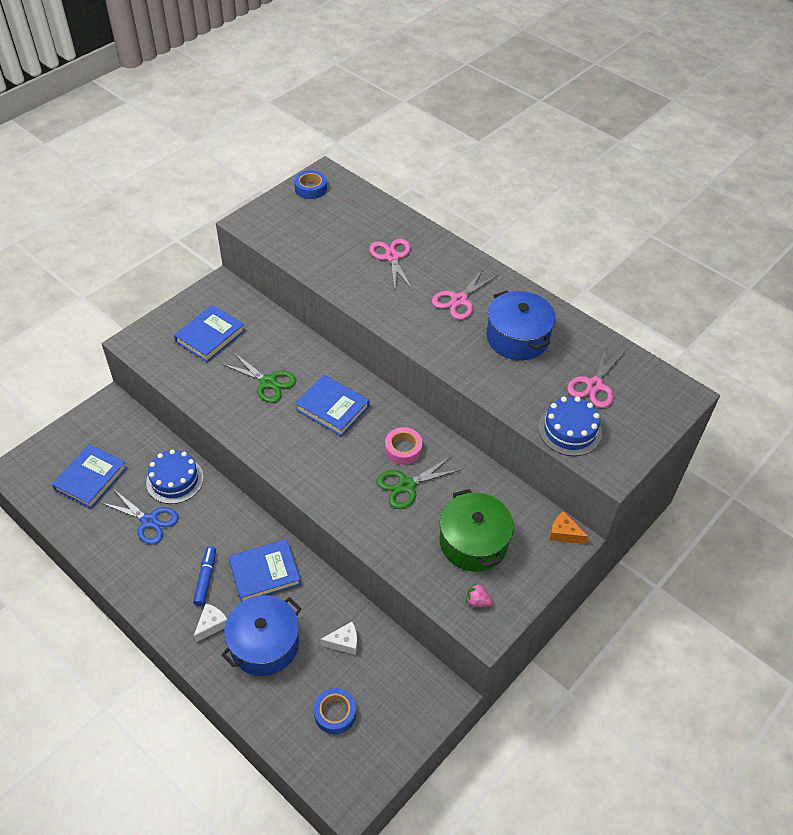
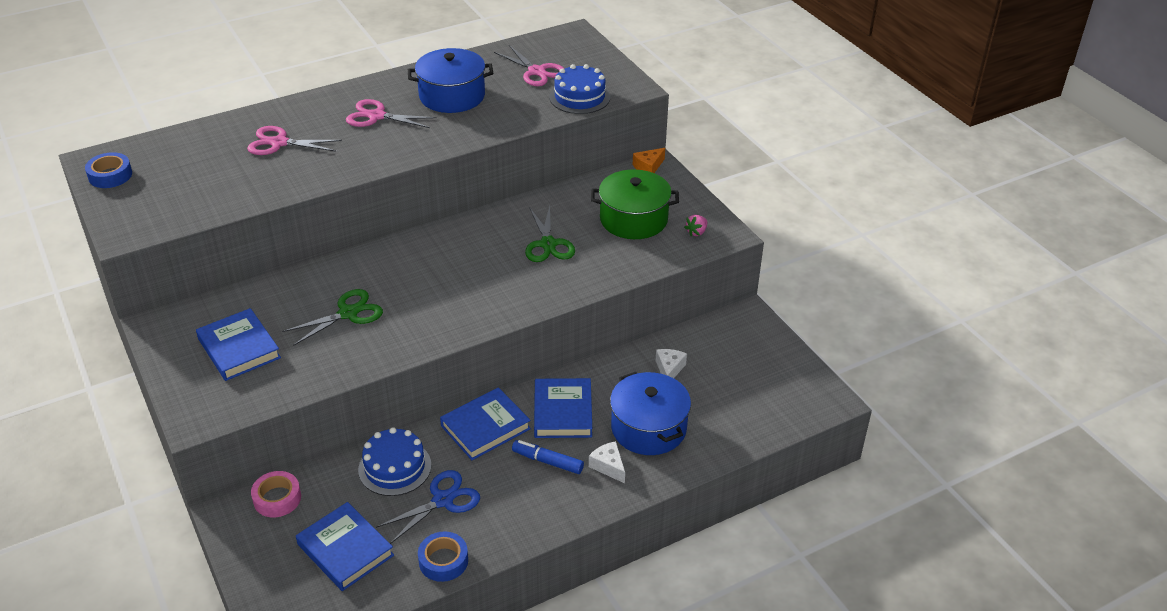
camera: 70 degrees left, 10 degrees down
blue book [295,375,369,436] -> blue book moved to [440,387,531,460]
blue tape [314,688,356,734] -> blue tape moved to [418,531,468,582]
pink tape [385,427,423,465] -> pink tape moved to [251,471,301,517]
pink scissors [432,268,498,320] -> pink scissors turned 135 degrees clockwise [346,99,437,128]

